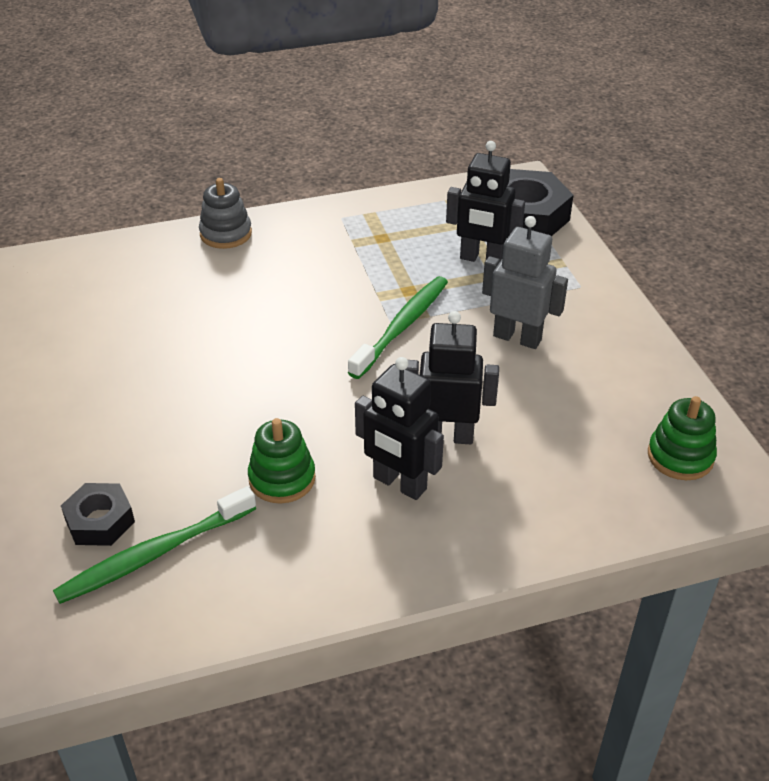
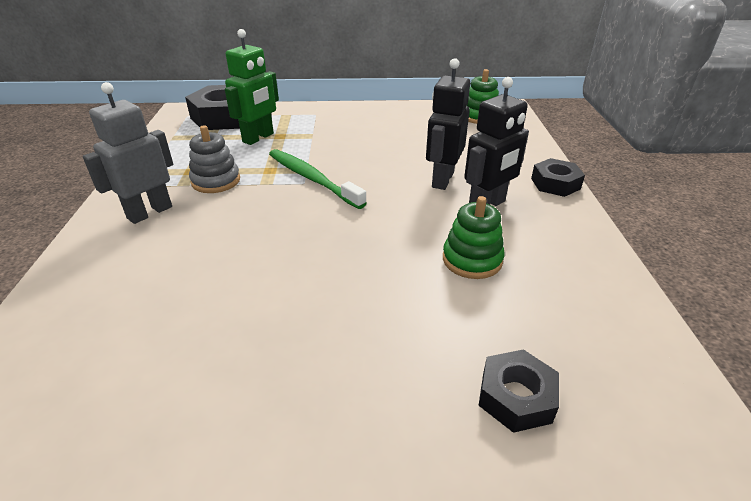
camera: 75 degrees left, 5 degrees down
green toothbrush [53,486,256,604] -> none
grey stacking toy [199,178,252,249] -> grey stacking toy moved to [189,125,240,193]
black robot [446,141,525,262] -> green robot [225,29,279,145]
grey robot [482,216,568,349] -> grey robot moved to [83,82,173,224]
none -> black nut [531,158,585,197]

